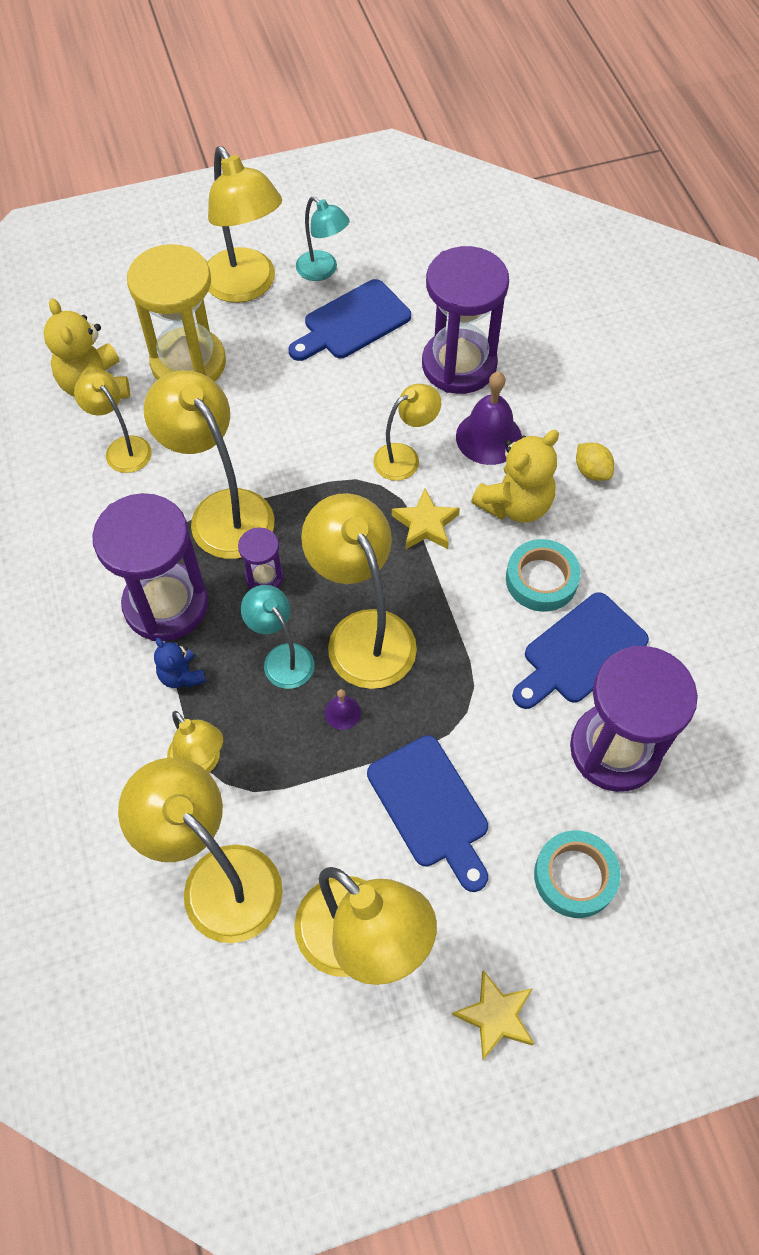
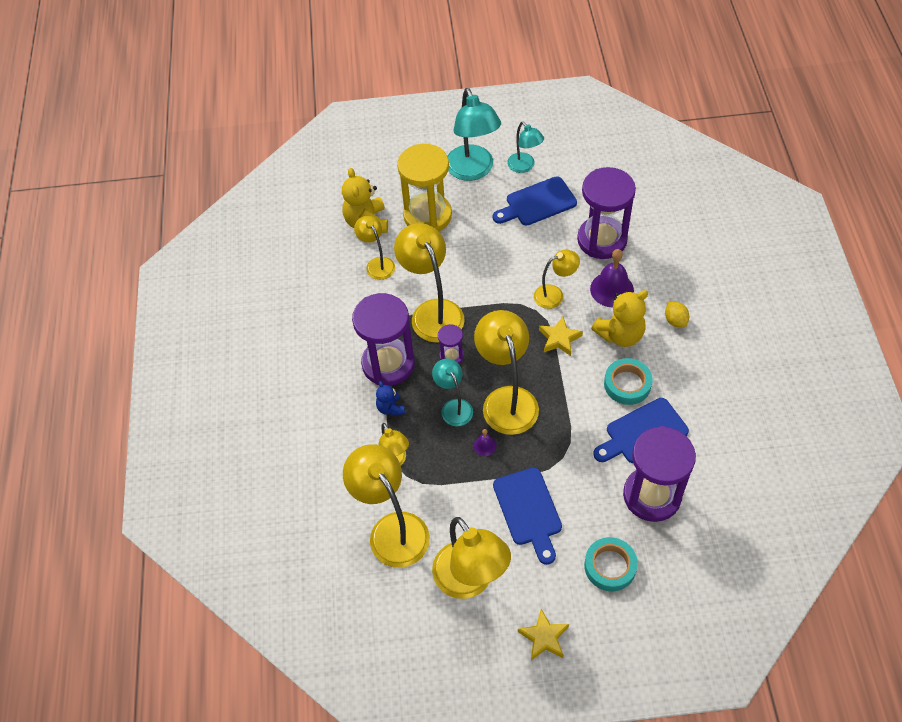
camera: 15 degrees right, 5 degrees down
yellow lamp [207,146,282,303] -> turquoise lamp [447,88,501,181]

